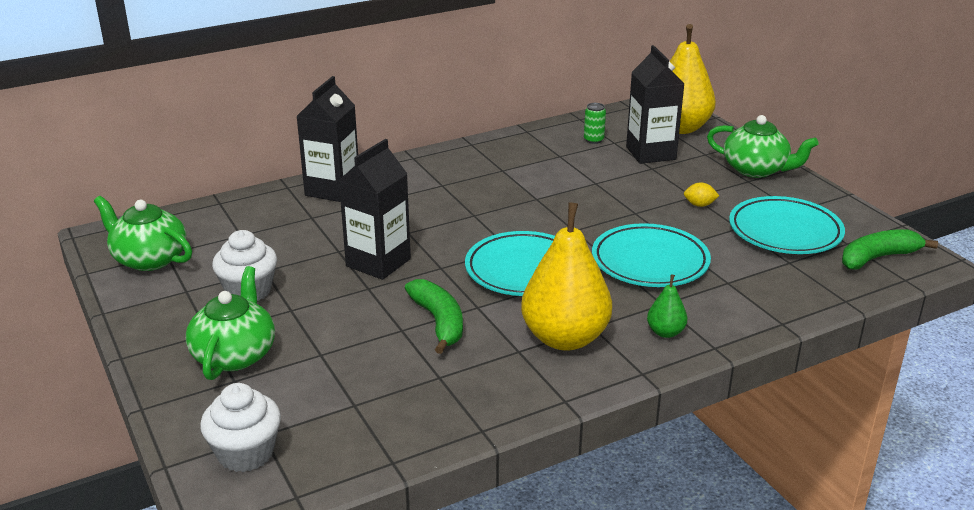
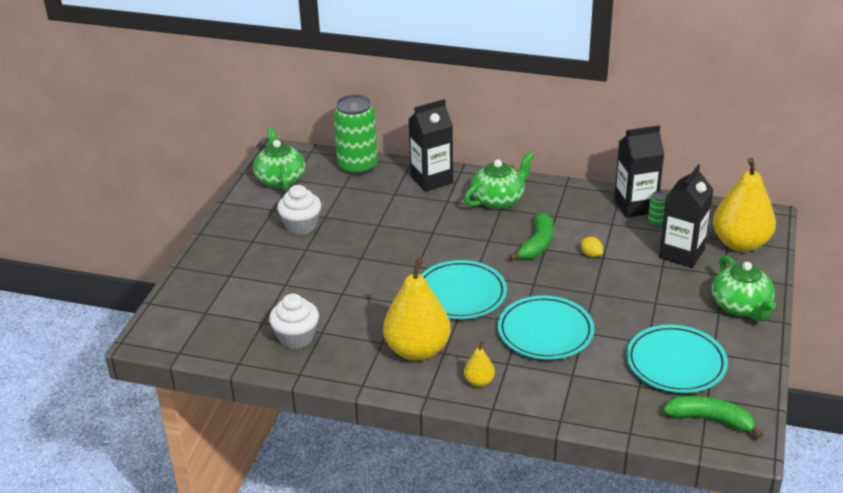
camera: 45 degrees right, 5 degrees up
green teapot [186,266,275,380] -> green teapot moved to [464,152,534,209]
white cupcake [200,383,281,472] -> white cupcake moved to [269,293,319,349]
black carton [338,139,411,280] -> black carton moved to [614,125,664,218]
green banana [405,279,463,354] -> green banana moved to [509,212,554,261]
green pear [647,274,687,338] -> yellow pear [464,341,495,387]
yellow lemon [684,182,719,207] -> yellow lemon moved to [581,237,603,257]
none -> green can [333,95,378,175]

